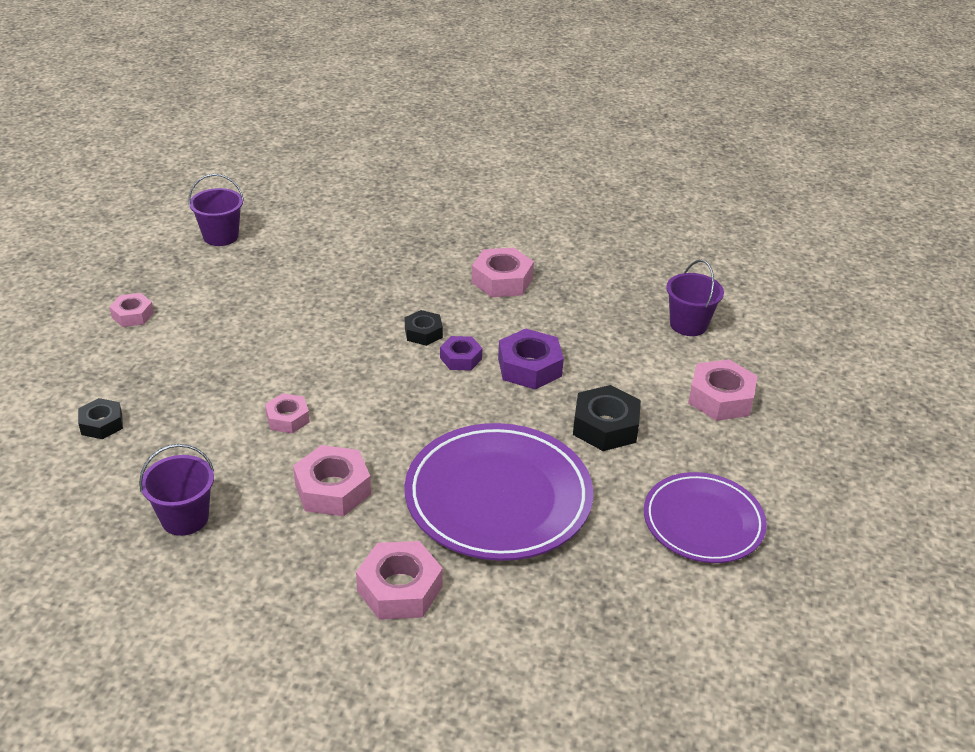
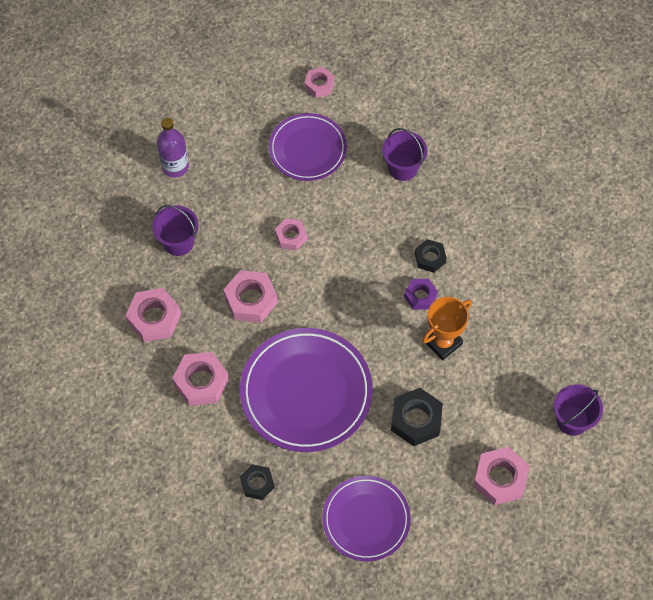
camera: 60 degrees right, 25 degrees up
black nut [78,398,123,439] -> black nut moved to [240,464,275,500]
purple bucket [188,174,244,246] -> purple bucket moved to [382,128,427,181]
pink nut [472,248,534,297] -> pink nut moved to [125,288,181,342]
purple nut [498,329,564,389] -> orange trophy [422,297,472,361]
none -> purple bottle [157,118,189,178]
none -> purple plate [269,113,347,181]

